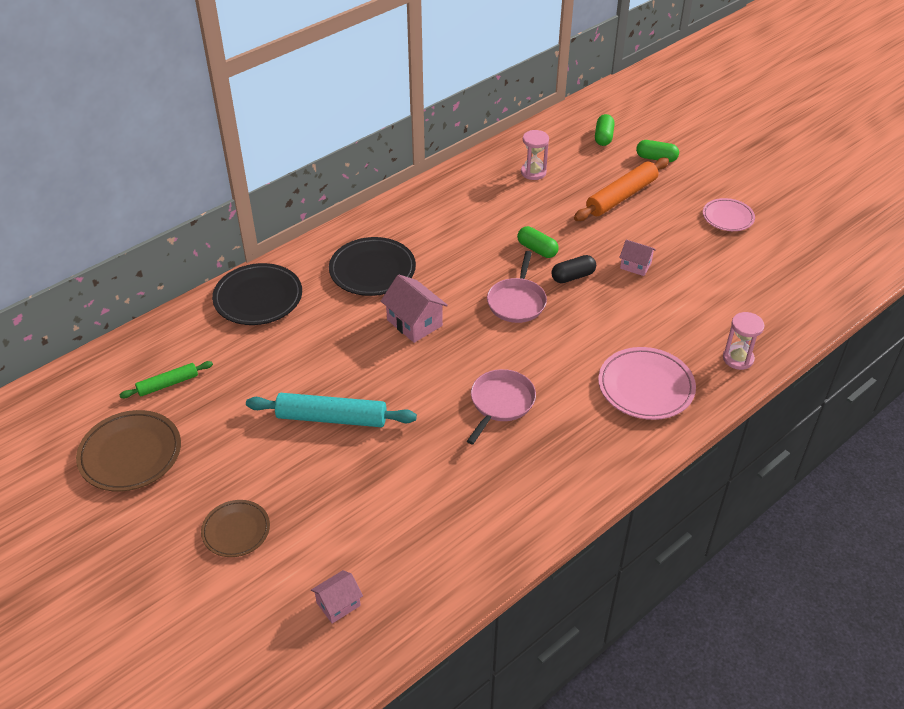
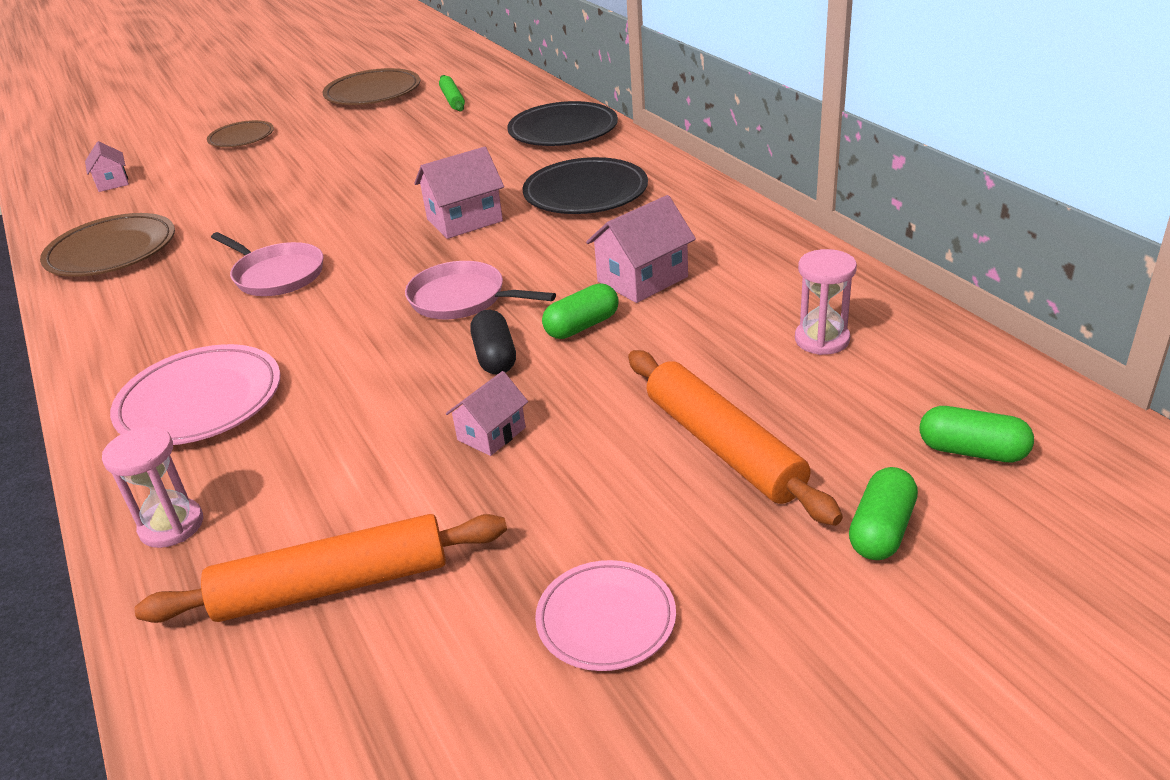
camera: 105 degrees right, 10 degrees down
turquoise rolling pin [246,393,417,427] -> none
none -> brown plate [40,213,175,277]
none -> orange rolling pin [135,514,507,623]
none -> pink house [586,195,696,303]

